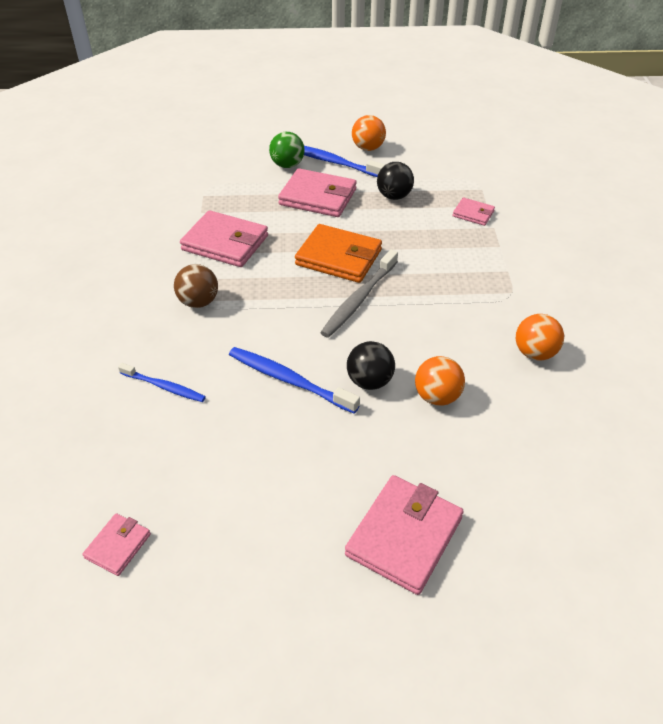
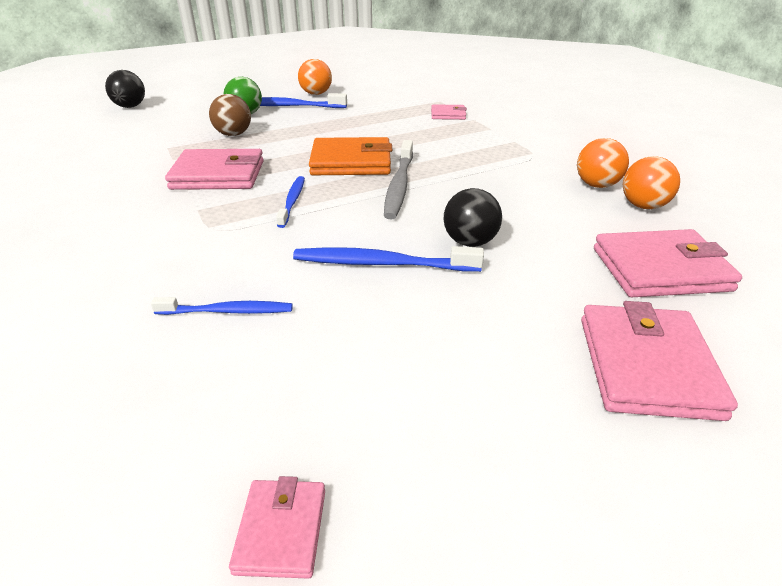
camera: 25 degrees left, 10 degrees down
brown ball [174,264,218,308] -> brown ball moved to [209,94,251,136]
pink wallet [278,168,357,217] -> pink wallet moved to [594,229,742,297]
black ball [377,162,414,200] -> black ball moved to [105,70,145,108]
orange ball [415,356,465,406] -> orange ball moved to [623,156,680,209]
none -> blue toothbrush [276,176,305,228]

